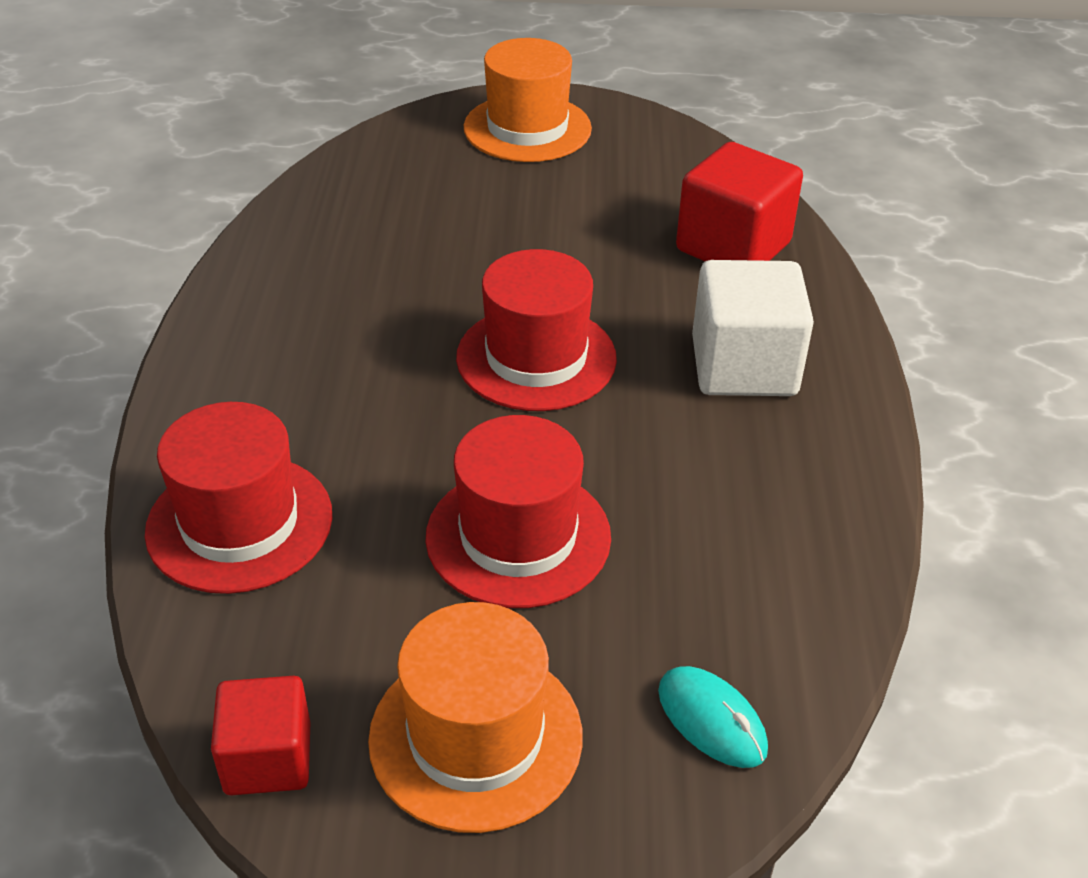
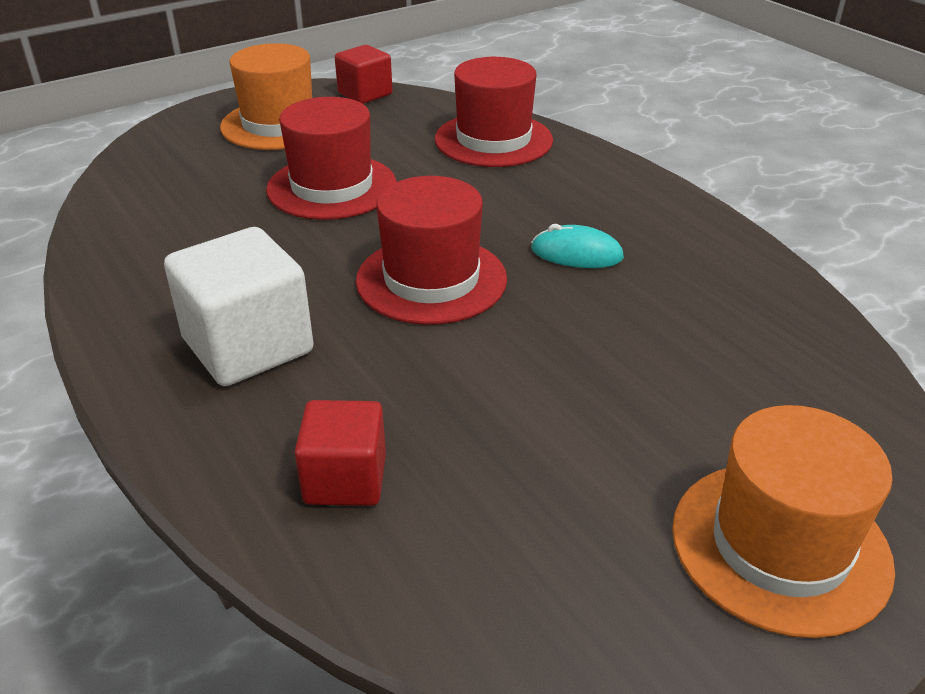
camera: 145 degrees right, 5 degrees down
turquoise mouse [658,666,768,768] -> turquoise mouse moved to [531,224,624,268]
red cube [676,142,803,261] -> red cube [294,400,386,506], size x0.62

